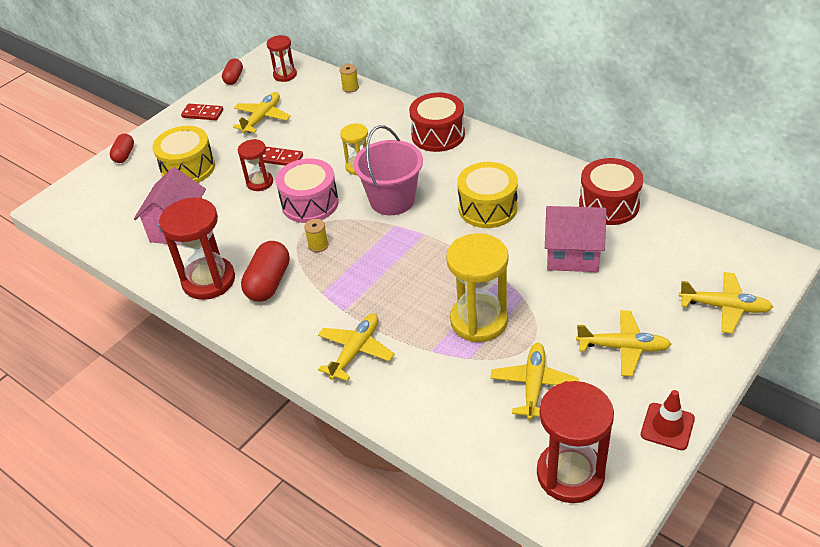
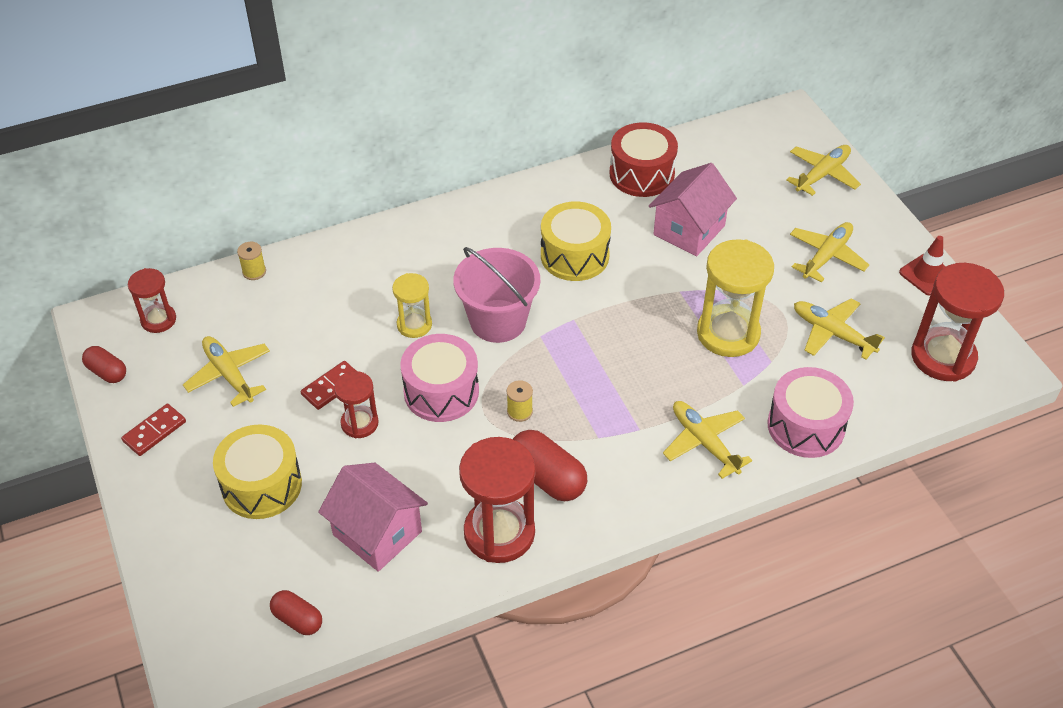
camera: 65 degrees left, 5 degrees up
red capsule [110,134,134,163] -> red capsule moved to [270,590,322,635]
red drum [409,93,465,152] -> none
none -> pink drum [767,367,854,458]

